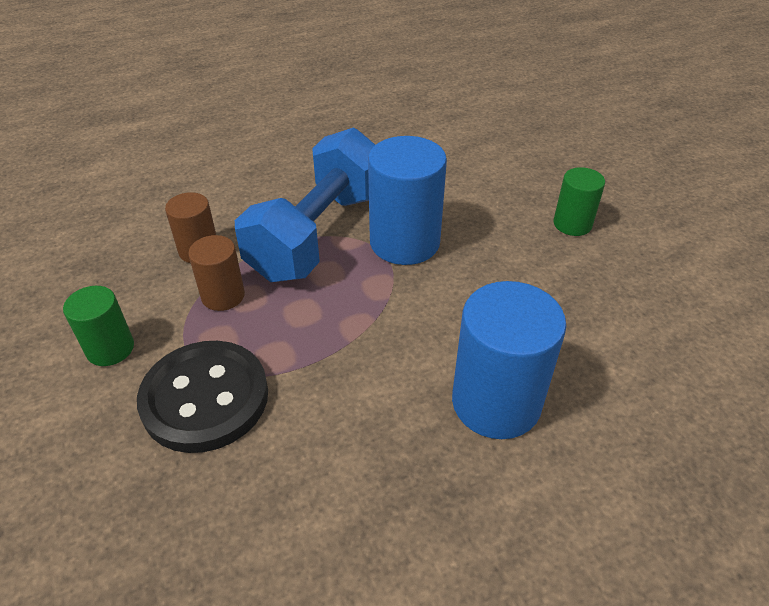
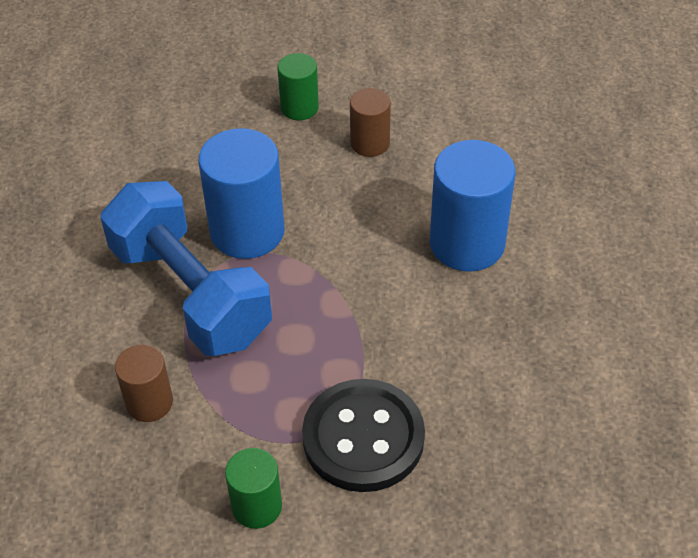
camera: 65 degrees left, 5 degrees up
brown cylinder [188,235,245,311] -> brown cylinder moved to [350,88,391,157]

